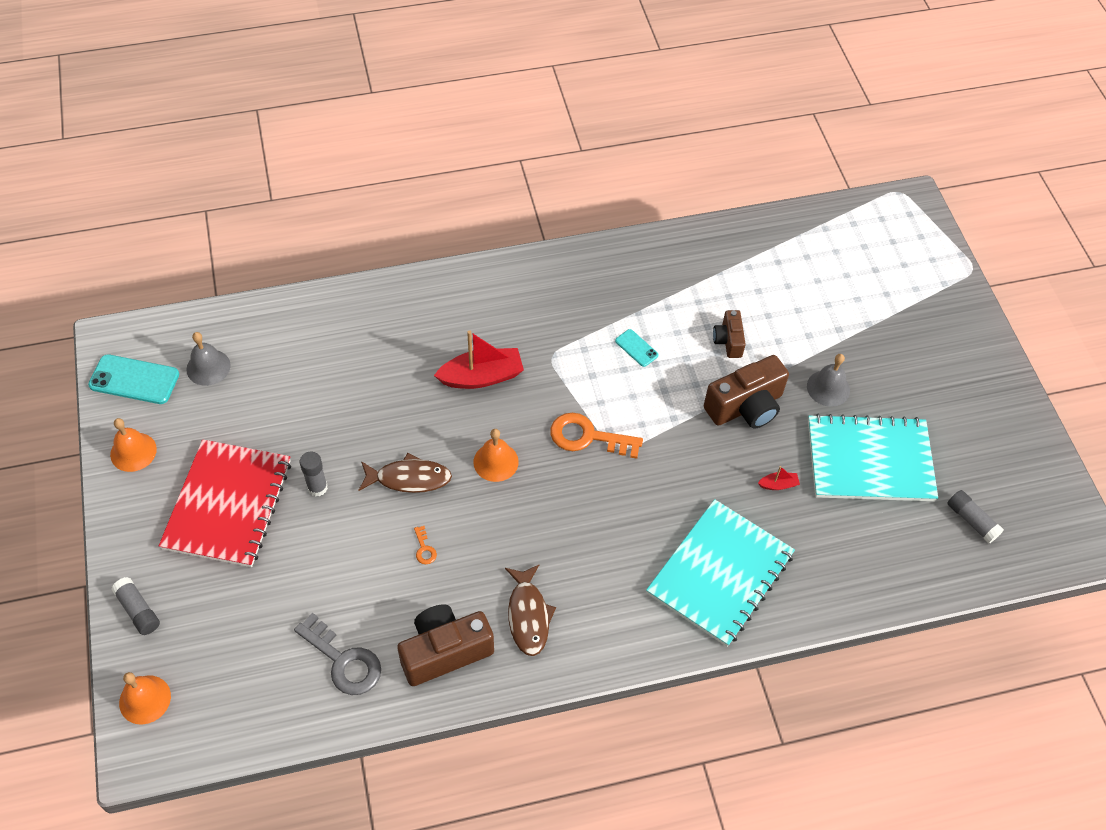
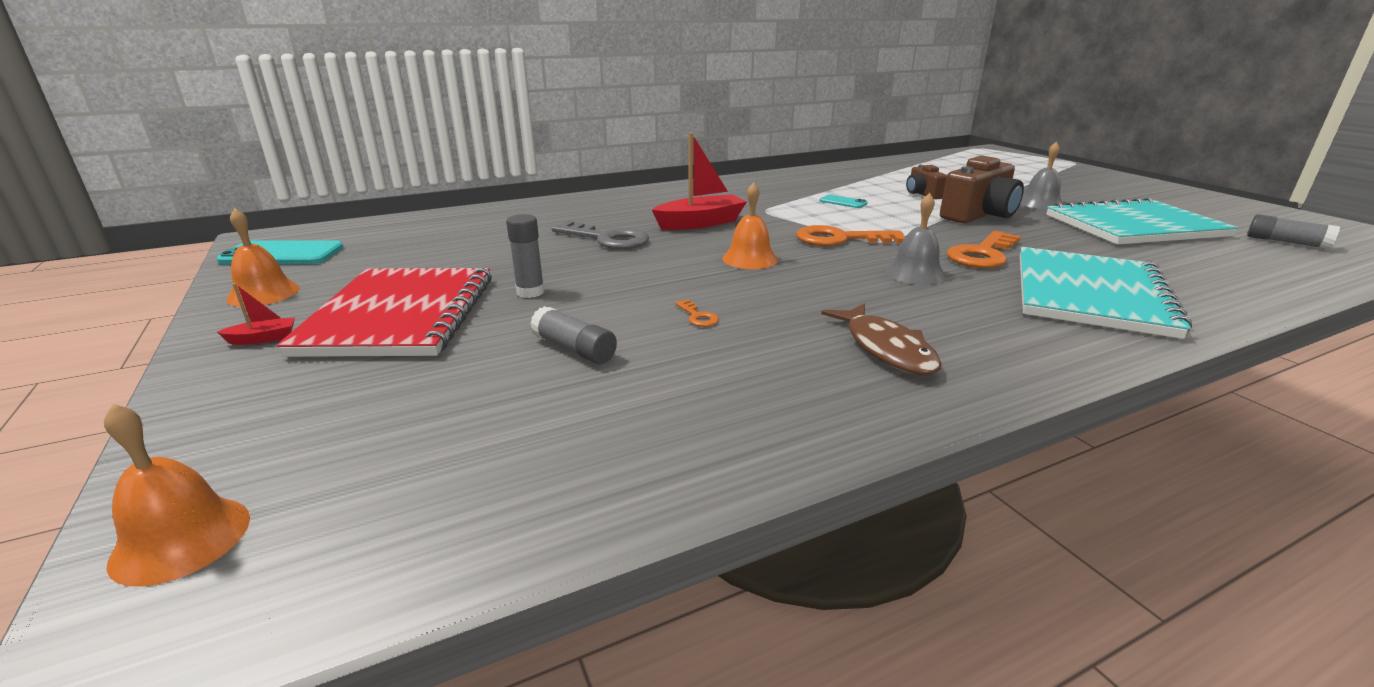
camera: 10 degrees left, 30 degrees down
grey glue stick [111,577,160,635] -> grey glue stick moved to [530,306,617,364]
grey bell [186,332,231,386] -> grey bell moved to [885,193,946,285]
grey key [294,613,381,695] -> grey key moved to [552,221,649,249]
brown fish [358,453,452,493] -> none
brown camera [397,604,494,686] -> none
red boat [758,466,800,490] -> red boat moved to [217,283,295,345]
none -> orange key [947,231,1021,268]

